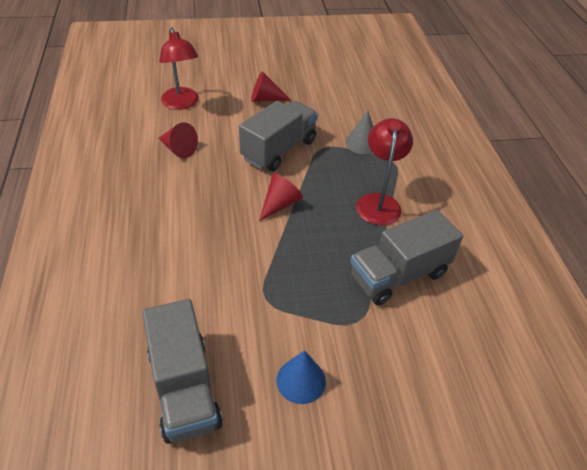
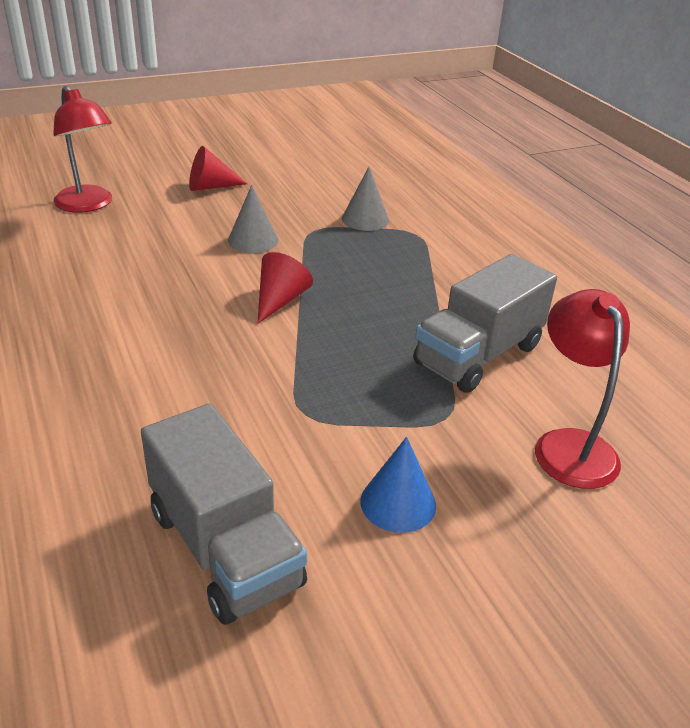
camera: 15 degrees left, 10 degrees down
red cone [158,122,198,158] -> none
grey truck [239,101,318,171] -> grey cone [228,185,278,253]
red lamp [356,118,413,225] -> red lamp moved to [535,289,630,489]

